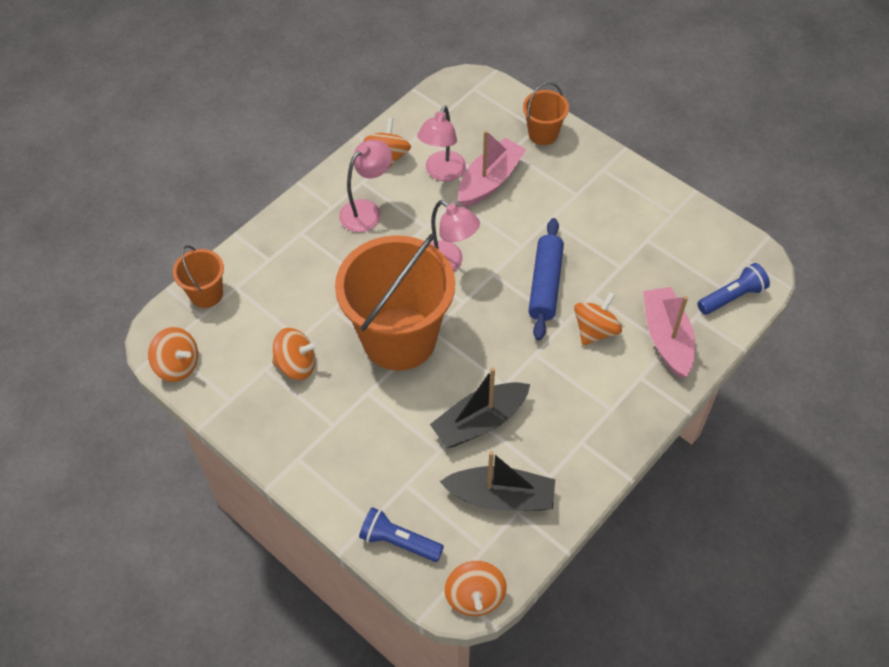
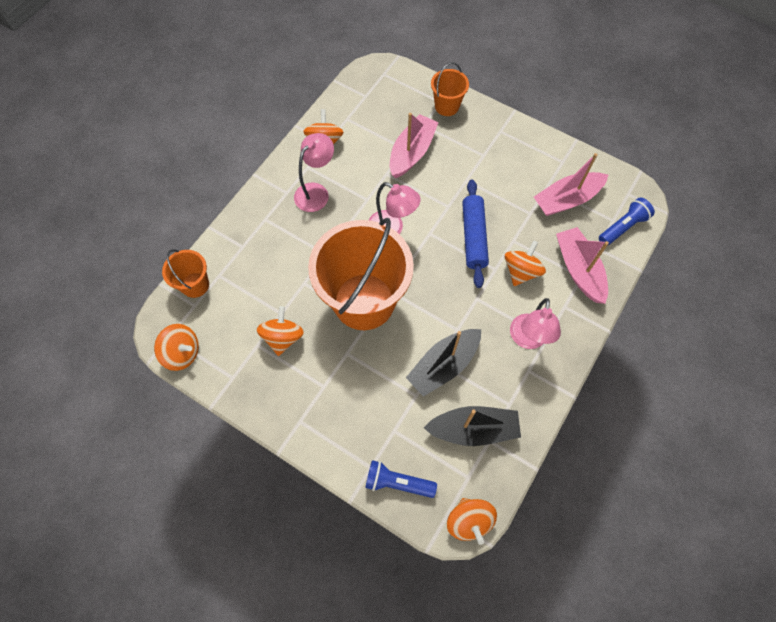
camera: 10 degrees left, 10 degrees up
orange spinning top [272,328,318,380] -> orange spinning top turned 75 degrees counterclockwise [257,306,304,356]
pink lamp [417,106,466,181] -> pink lamp moved to [510,298,561,349]
none -> pink boat [534,153,608,216]

